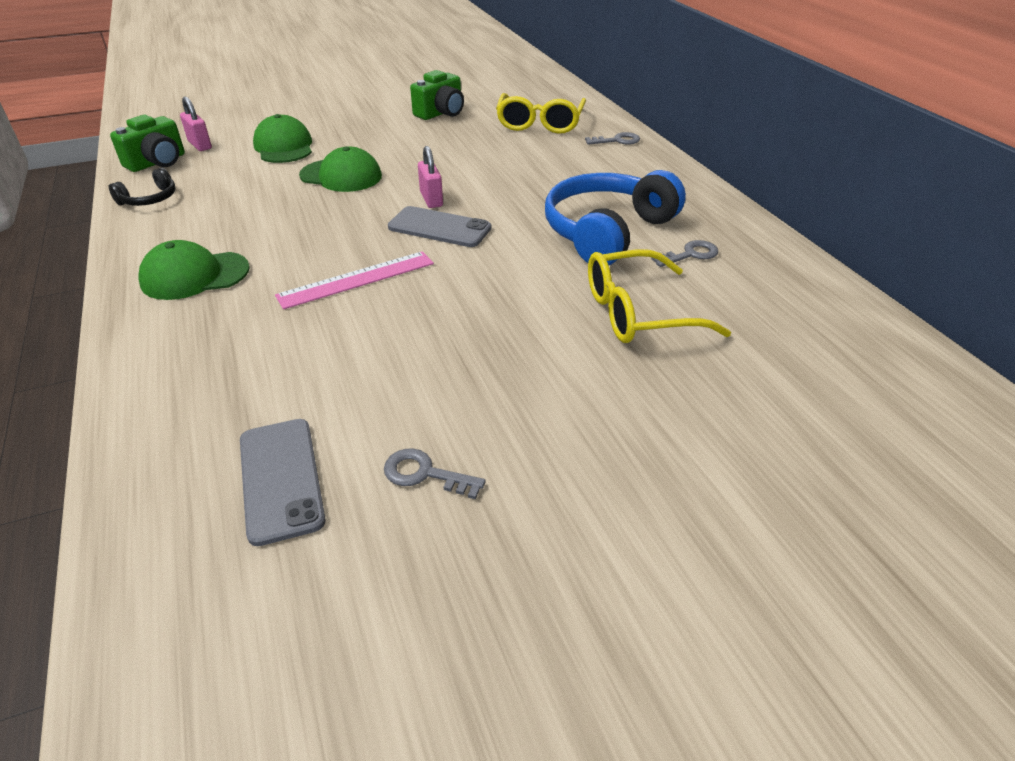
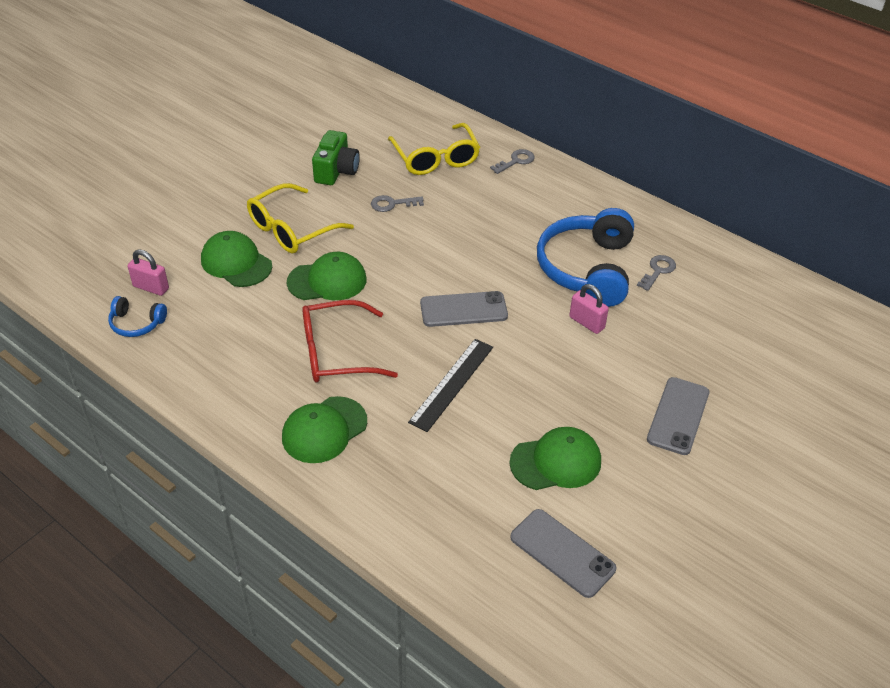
camera: 30 degrees left, 5 degrees up
black headphones [109,168,176,206] -> none
green camera [110,115,185,172] -> blue headphones [108,296,167,337]
pink ruler [275,251,434,309] -> black ruler [408,339,493,432]
grey key [384,448,486,499] -> grey key moved to [371,195,424,212]
pink padlock [418,146,443,208] -> pink padlock moved to [569,284,609,334]
yellow glasses [588,249,731,343] -> yellow glasses moved to [247,183,354,254]
none -> red glasses [302,300,398,383]
none -> green cap [509,427,601,490]
none -> grey phone [647,377,709,455]

